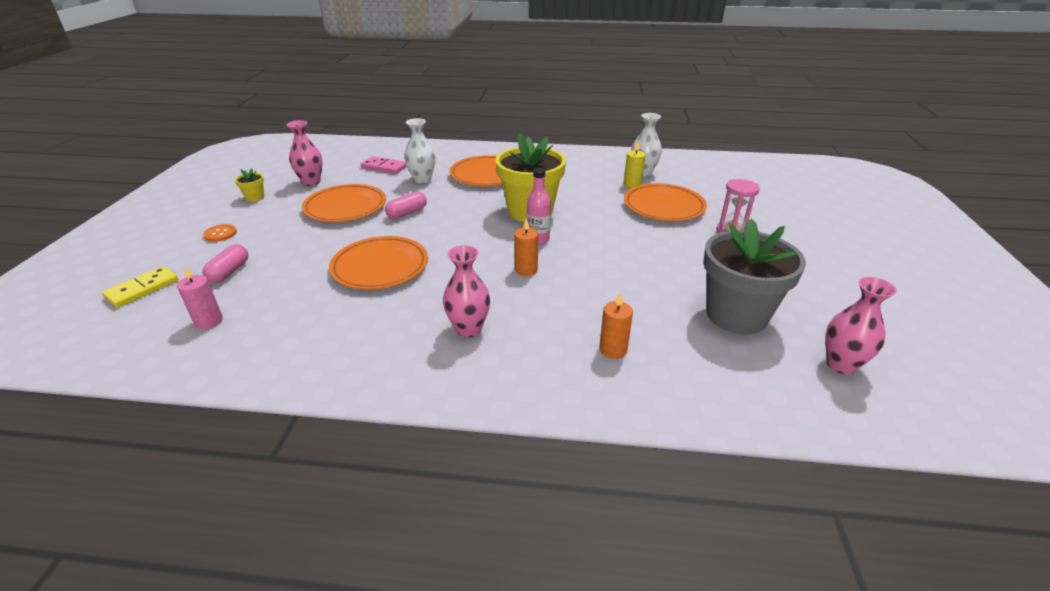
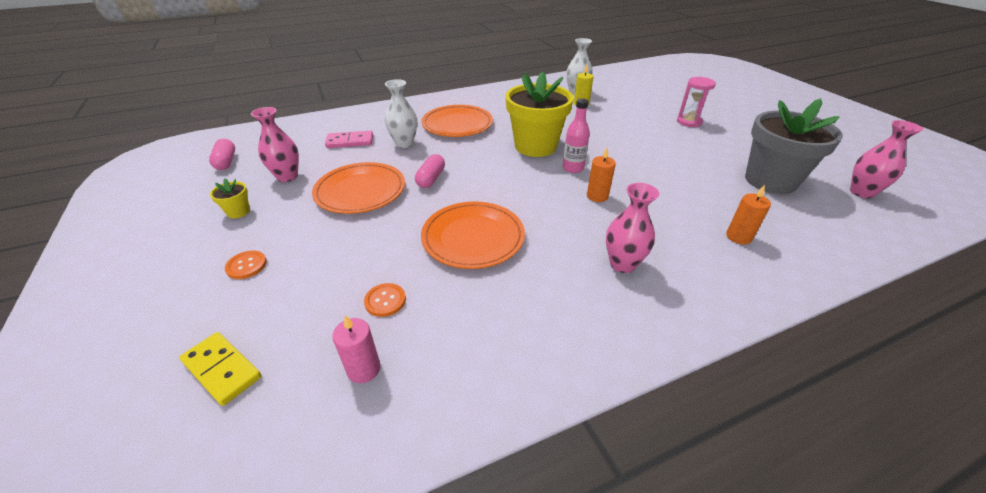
camera: 30 degrees left, 5 degrees up
yellow domino [102,266,179,308] -> yellow domino turned 60 degrees counterclockwise [179,332,261,406]
pink capsule [202,244,248,283] -> pink capsule moved to [209,139,235,170]
orange plate [624,183,707,221] -> none
none -> orange button [364,283,406,317]

